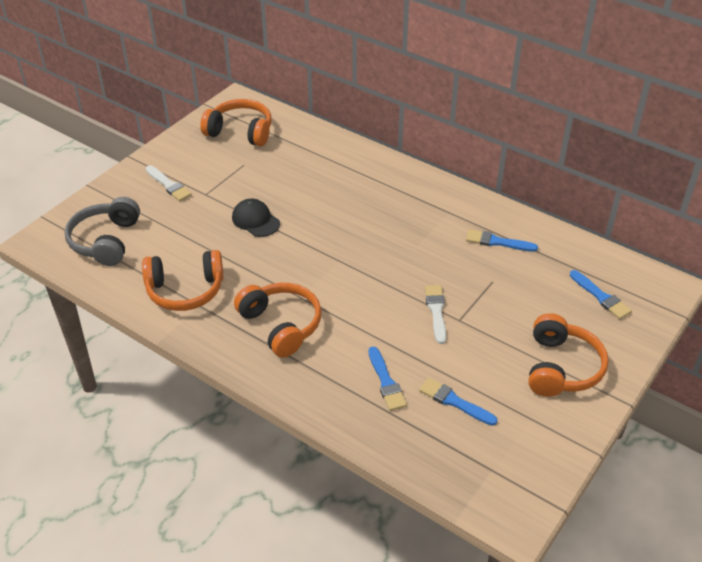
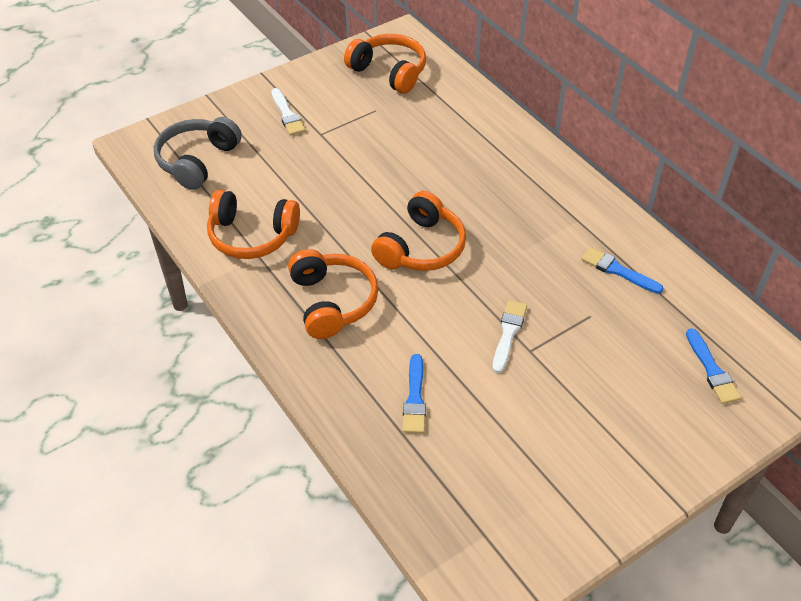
camera: 20 degrees right, 5 degrees up
black cap [232,198,280,237] -> none
blue brush [419,378,498,426] -> none
orange headphones [529,313,609,397] -> orange headphones moved to [371,191,466,271]

